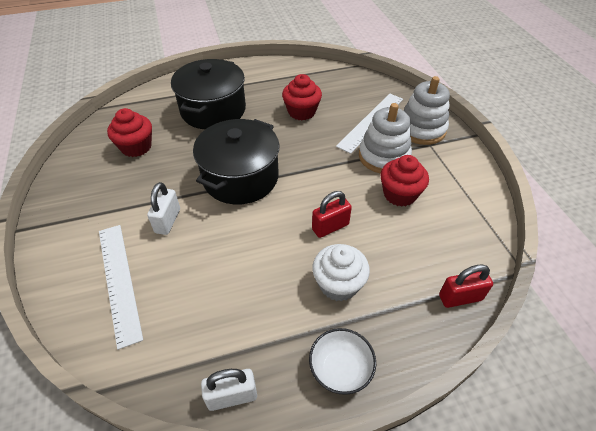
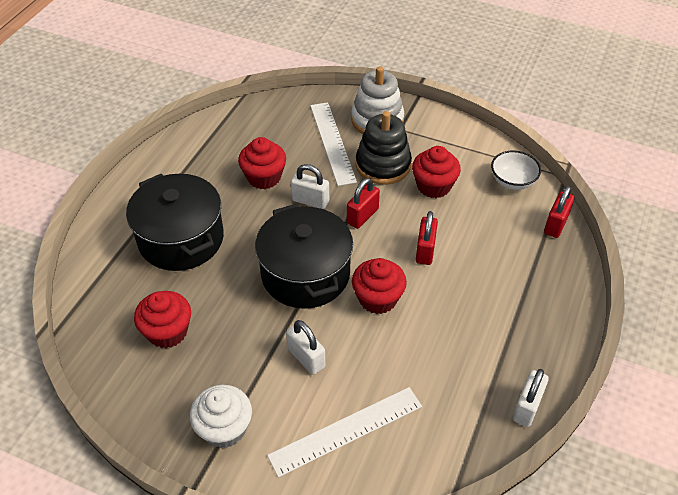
camera: 50 degrees left, 0 degrees up
white ruler [99,225,143,350] -> white ruler turned 45 degrees counterclockwise [267,387,422,477]
white bowl [309,328,376,395] -> white bowl moved to [491,151,541,190]
white cupcake [312,244,370,302] -> white cupcake moved to [190,385,252,448]
white stacking toy [359,103,412,174] -> black stacking toy [356,111,412,185]
none -> white padlock [291,164,329,209]
none -> red padlock [347,178,380,229]
none -> red cupcake [352,258,407,314]

